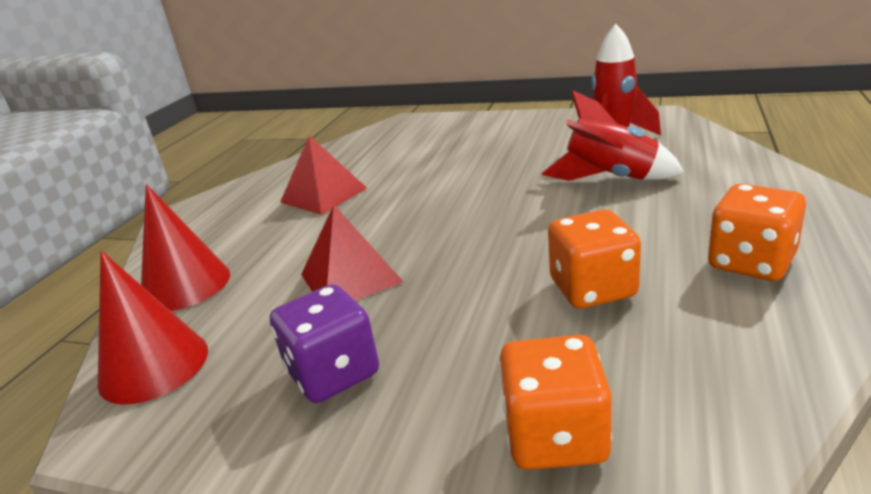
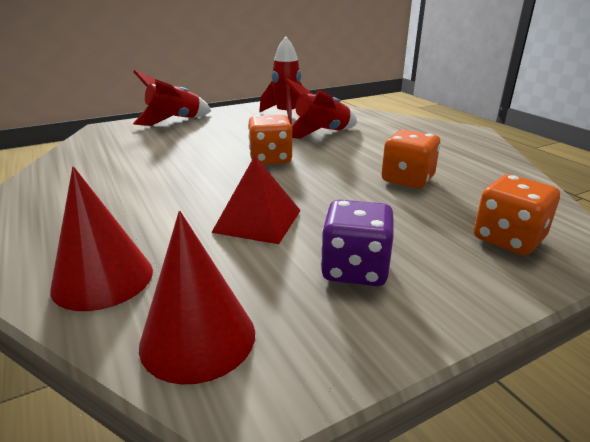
camera: 50 degrees left, 0 degrees up
red pyramid [280,135,367,215] -> none
orange dice [708,184,806,281] -> orange dice moved to [248,115,292,164]
none -> red rocket [133,70,211,126]

